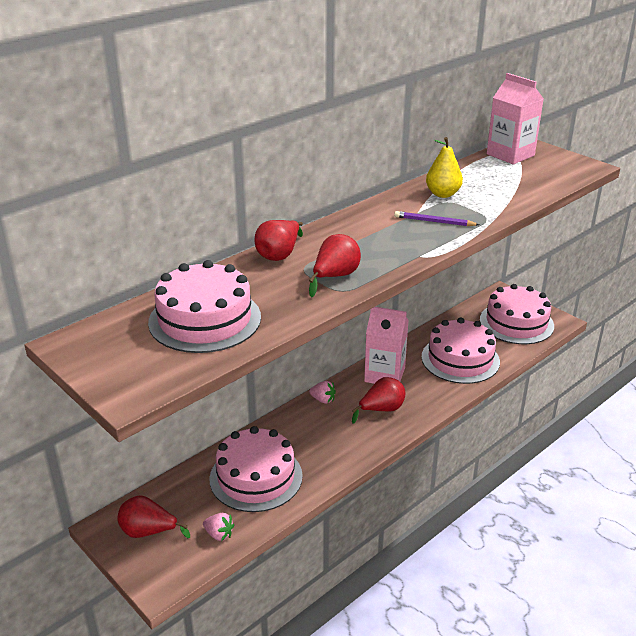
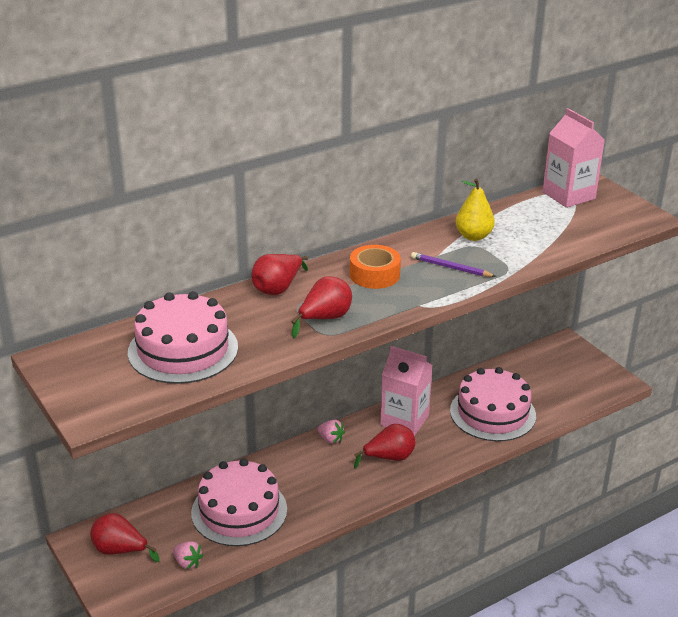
camera: 10 degrees right, 0 degrees up
pink cake [480,284,554,344] -> none
none -> orange tape [350,245,401,289]

